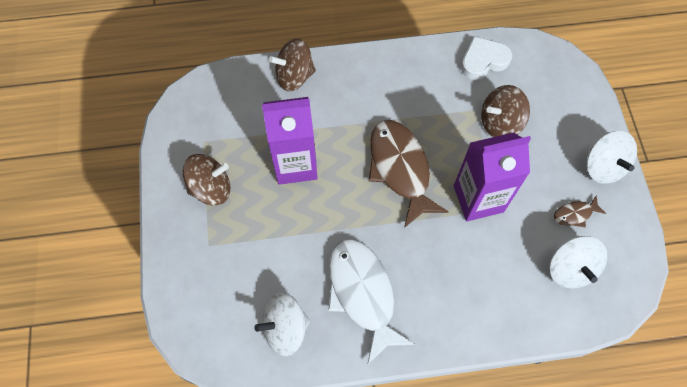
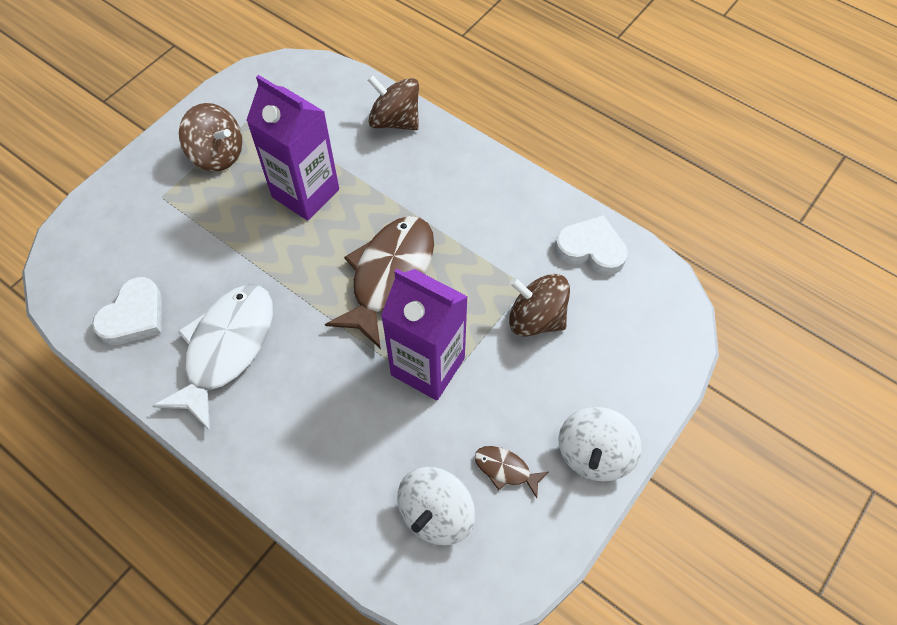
camera: 45 degrees right, 5 degrees down
white spinning top [254,293,310,356] -> white heart [92,277,162,345]

